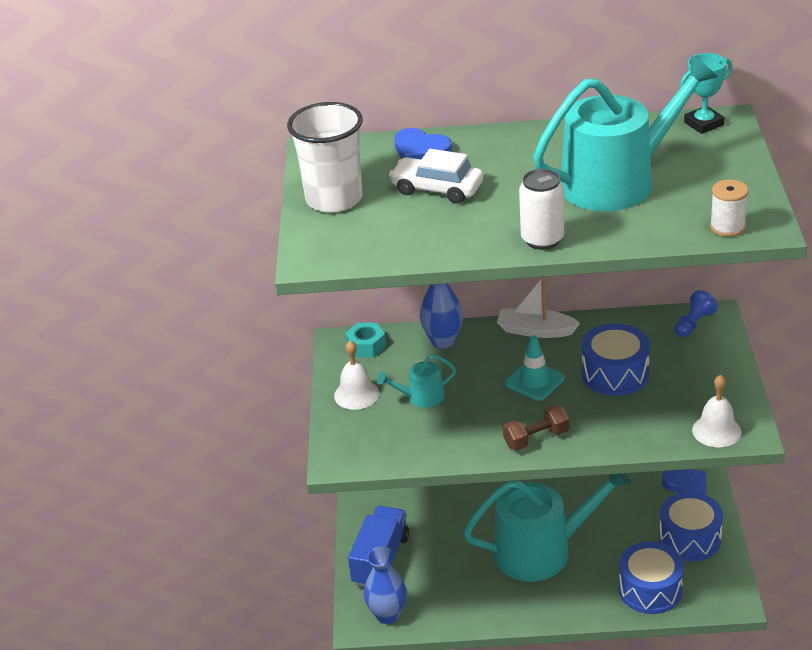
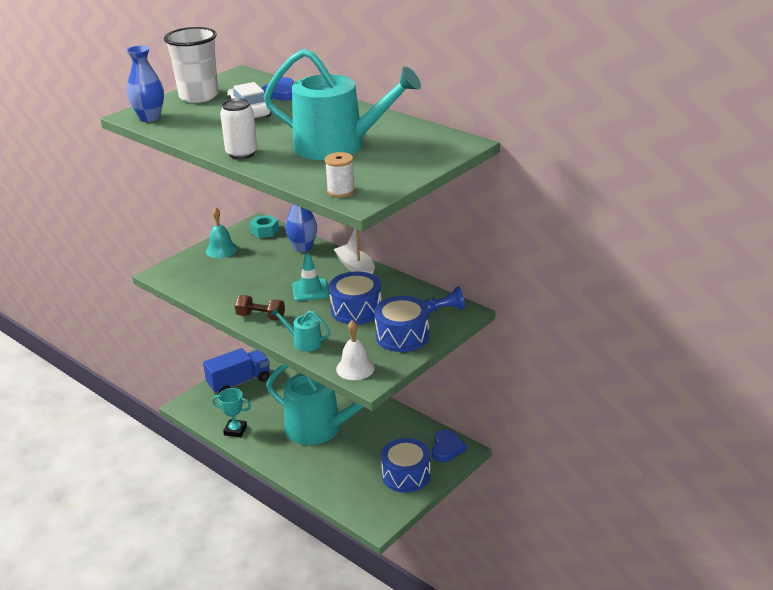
camera: 40 degrees right, 5 degrees down
white bell [334,340,380,410] -> turquoise bell [206,207,238,258]
blue vase [364,546,407,624] -> blue vase moved to [126,46,164,122]
turquoise watering can [377,354,456,408] -> turquoise watering can moved to [271,307,331,352]
blue drum [618,541,684,614] -> blue drum moved to [374,296,429,352]
turquoise trophy [680,53,732,134] -> turquoise trophy moved to [212,388,251,437]

